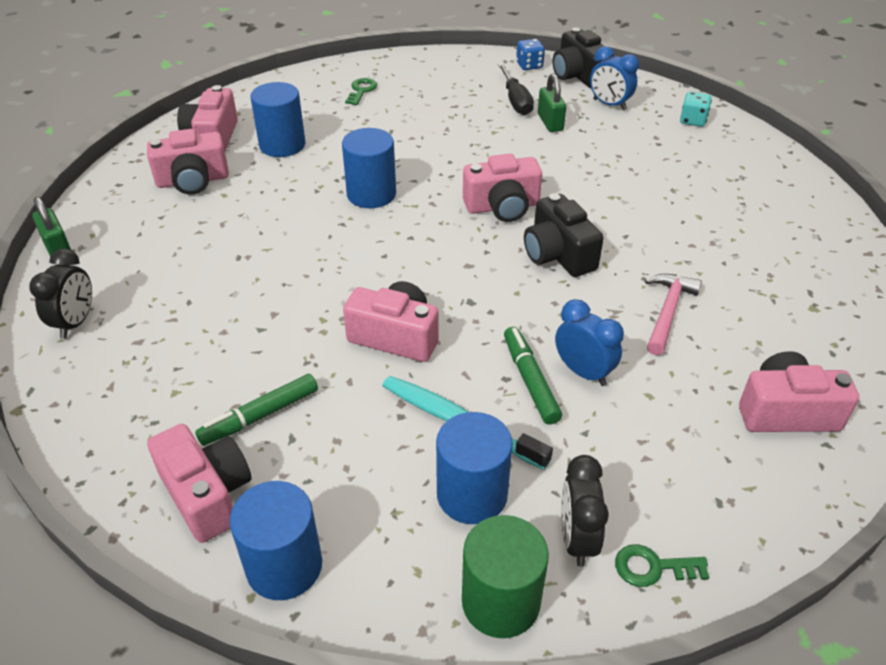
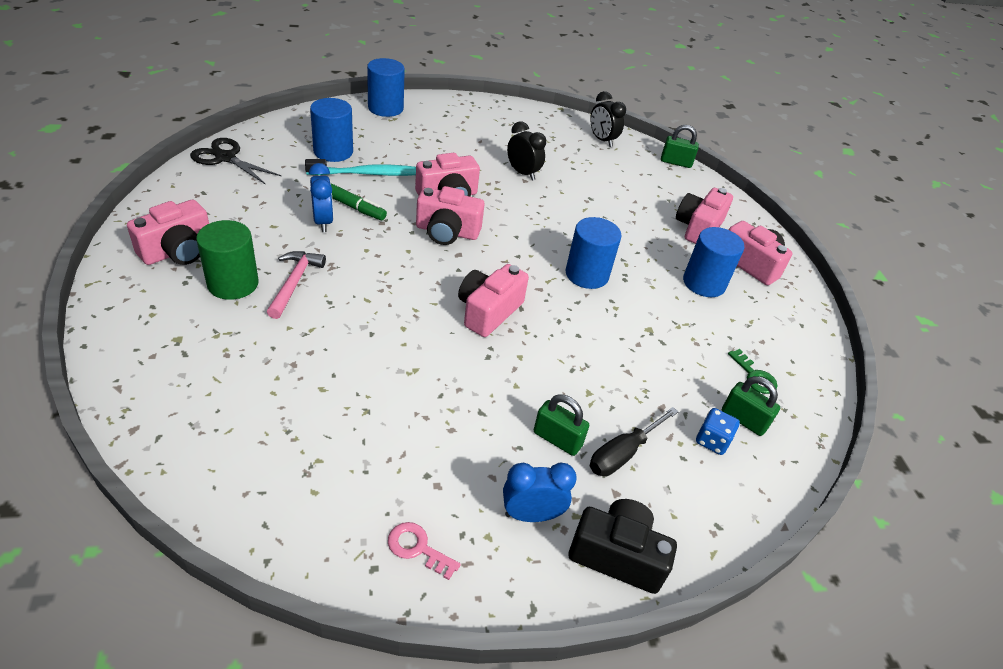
camera: 130 degrees right, 0 degrees up
pink camera [147,424,251,543] -> pink camera moved to [416,186,485,245]
green marker [195,374,318,446] -> none
green cylinder [462,515,549,638] -> green cylinder moved to [196,220,259,300]
black screwdriver [498,63,534,115] -> black screwdriver turned 75 degrees counterclockwise [590,407,678,476]
blue dice [516,39,545,70] -> blue dice moved to [696,408,740,455]
black camera [524,193,604,277] -> none
blue clock [555,299,624,386] -> blue clock turned 105 degrees counterclockwise [309,163,334,232]
black clock [561,455,609,567] -> black clock moved to [507,121,546,180]
green key [615,544,710,587] -> black scissors [190,138,281,185]
pink hammer [645,274,702,355] -> pink hammer turned 150 degrees counterclockwise [267,251,326,319]
turquoise dice [680,92,712,127] -> pink key [388,522,461,580]
none -> green padlock [722,376,780,436]

